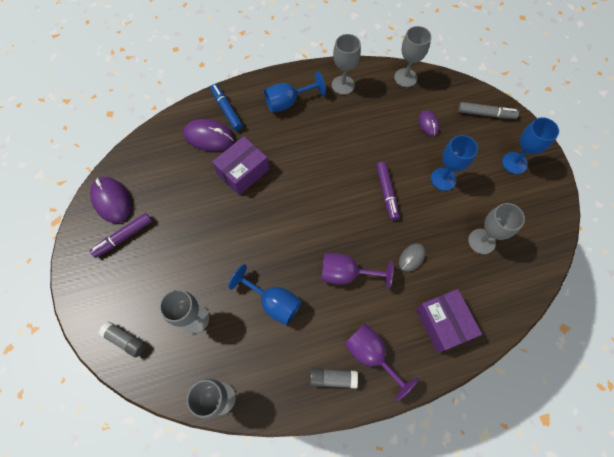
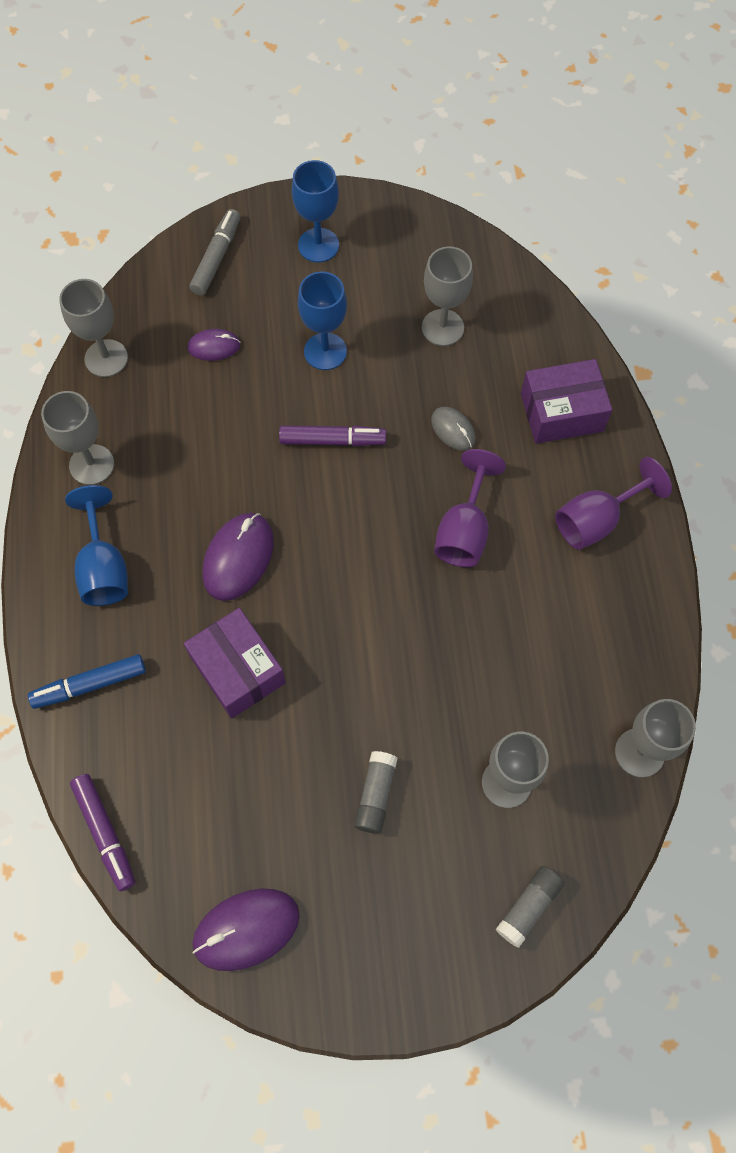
camera: 80 degrees left, 0 degrees up
purple marker [90,213,152,258] -> purple marker moved to [70,774,135,891]
purple mouse [183,119,234,151] -> purple mouse moved to [202,513,274,601]
blue goblet [228,264,302,325] -> none
grey glue stick [310,368,358,388] -> grey glue stick moved to [354,751,398,834]

